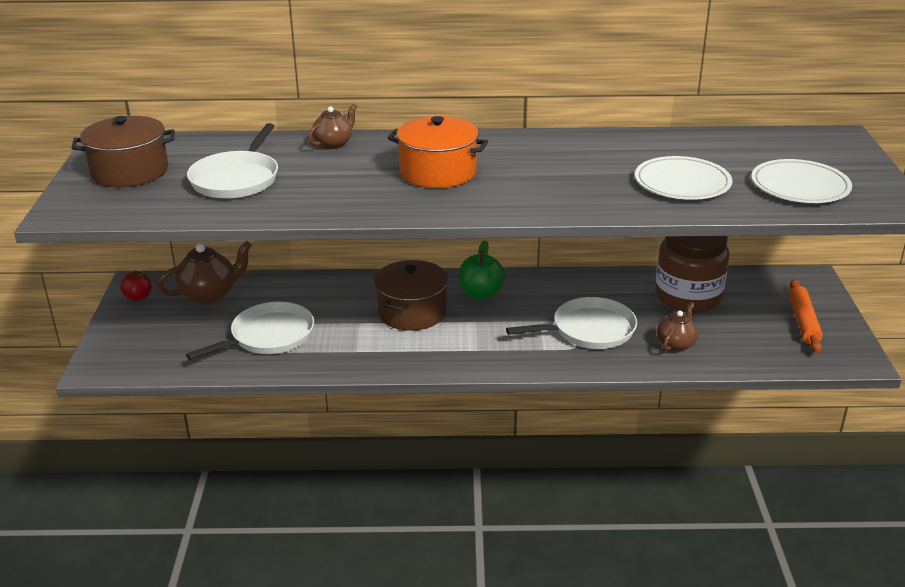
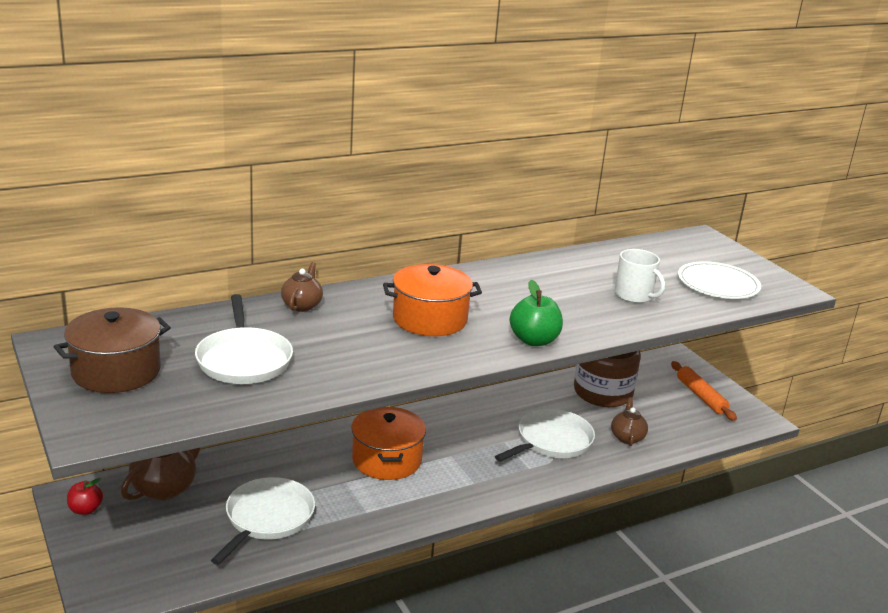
camera: 30 degrees left, 5 degrees down
brown pot [374,260,448,331] -> orange pot [351,407,426,480]
green apple [458,240,505,299] -> green apple moved to [510,280,563,346]
white plate [635,156,732,200] -> white mug [615,249,665,303]

